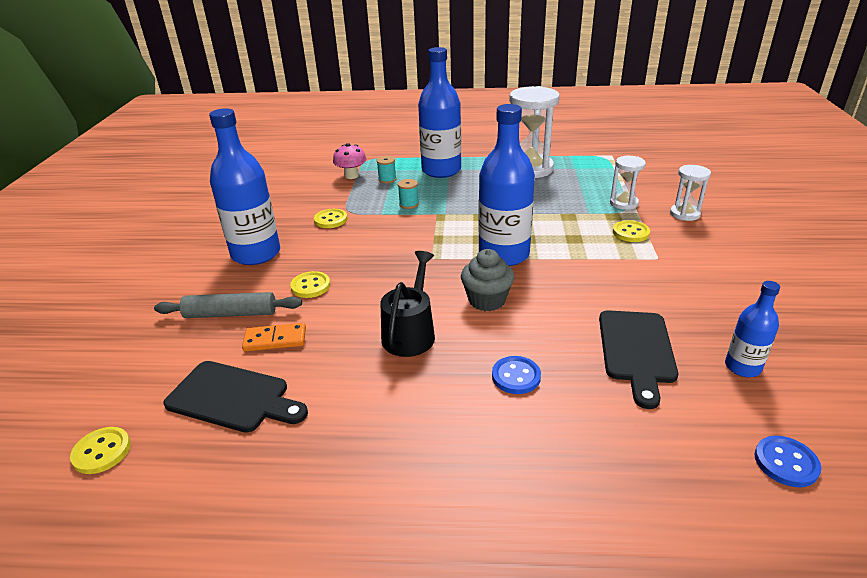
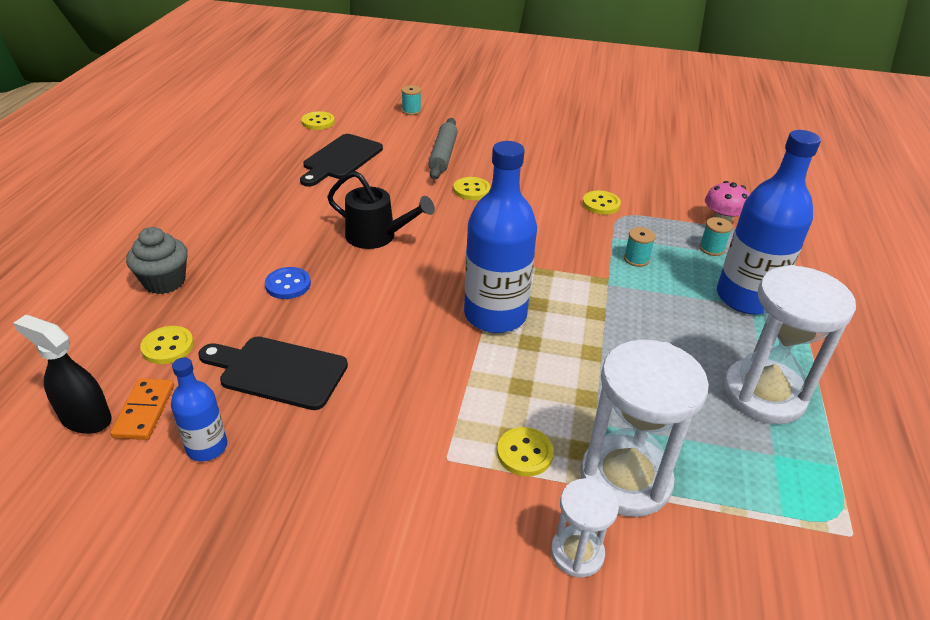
camera: 95 degrees right, 5 degrees up
blue bottle [209,108,280,265] -> none
orange domino [242,323,306,351] -> orange domino moved to [110,378,174,440]
grey cupcake [461,249,514,311] -> grey cupcake moved to [126,227,188,294]
white hourglass [610,156,646,210] -> white hourglass [580,339,709,517], size x1.87
blue button [754,436,821,487] -> black spray bottle [13,315,112,434]
none -> yellow button [140,326,194,364]
none -> turquoise spool [401,85,421,115]

